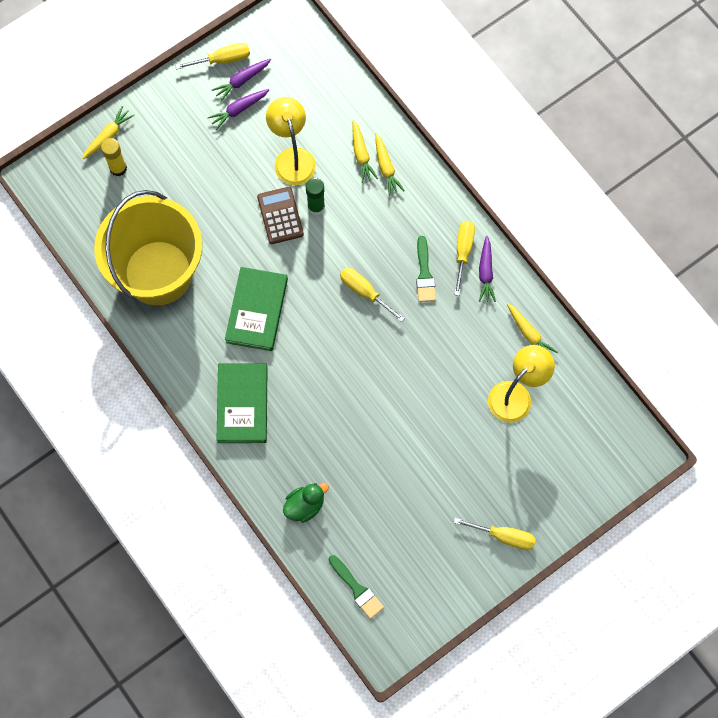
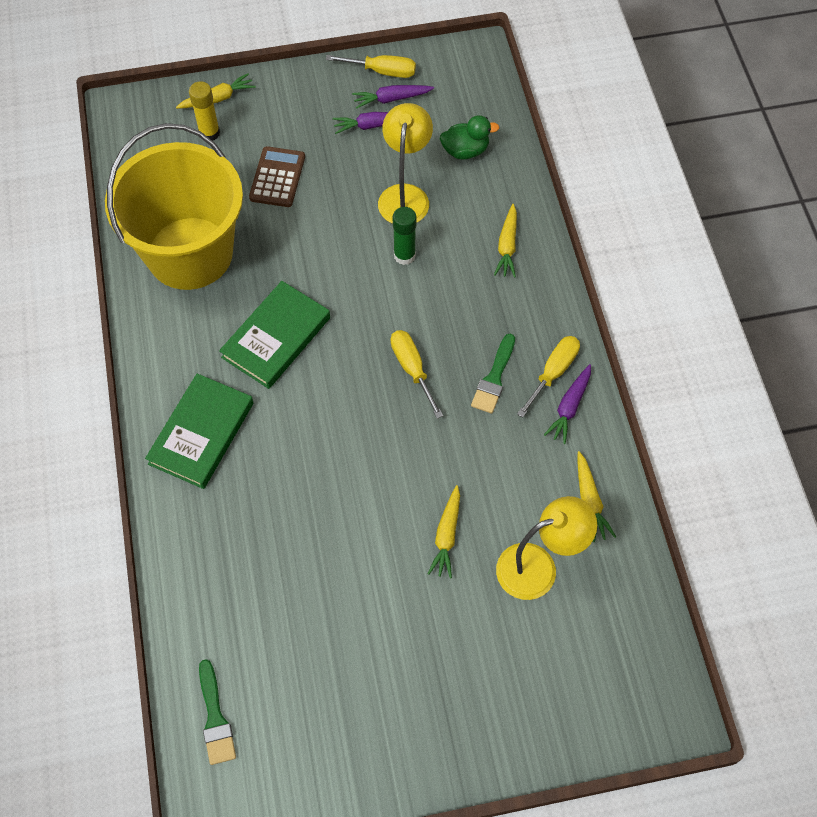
camera: 25 degrees right, 10 degrees down
brown calculator [257,187,304,244] -> brown calculator moved to [249,146,305,207]
green duck [283,483,329,523] -> green duck moved to [440,115,500,160]
yellow carrot [352,120,378,183] -> yellow carrot moved to [428,485,460,579]
yellow screwdriver [453,518,536,550] -> none

